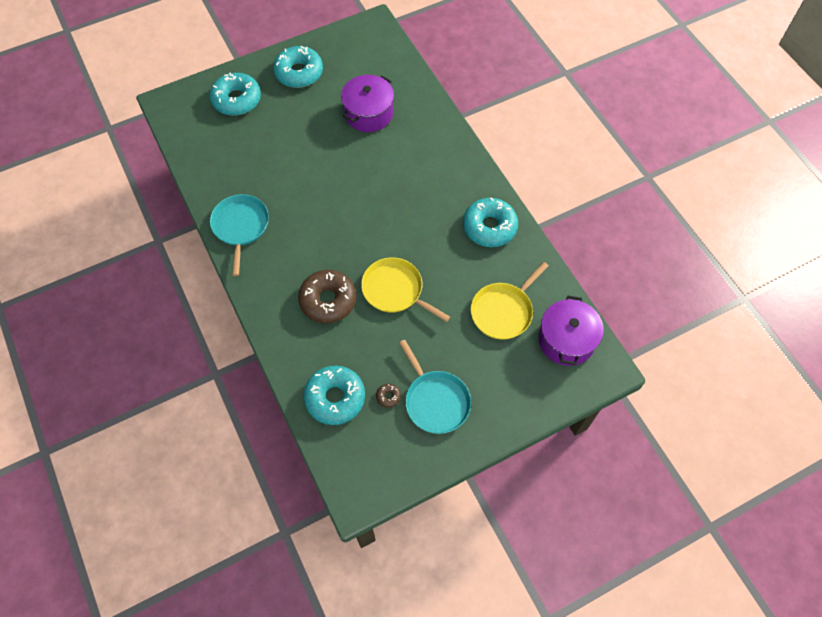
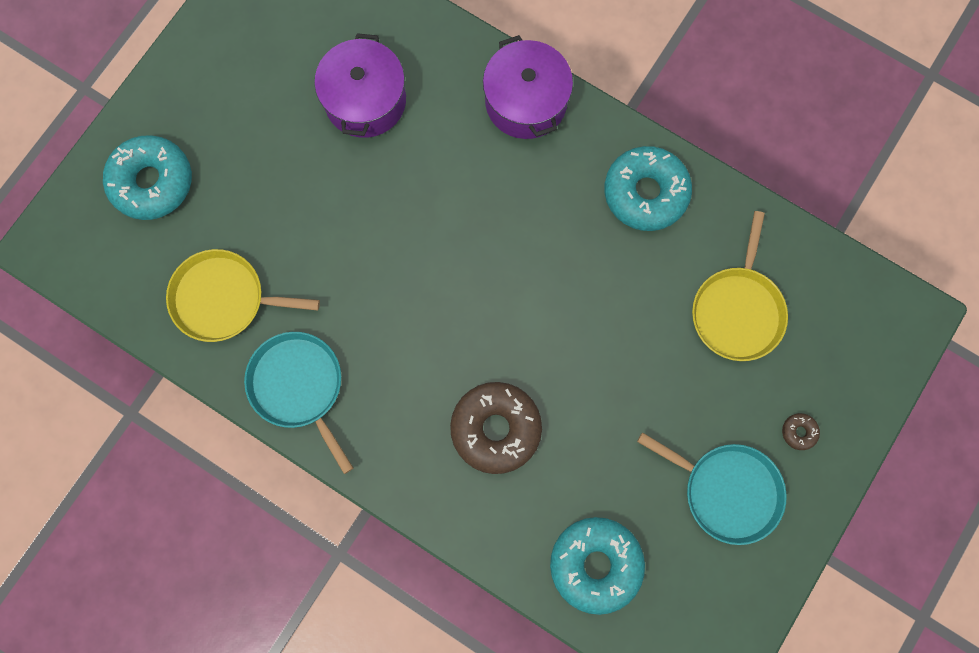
camera: 30 degrees left, 15 degrees up
turquoise donut [273,46,323,88] -> none
yellow pan [361,257,450,322] -> yellow pan moved to [166,249,320,342]
brown donut [376,384,401,408] -> brown donut moved to [782,413,820,450]
purple pot [538,295,604,366] -> purple pot moved to [483,35,573,139]

